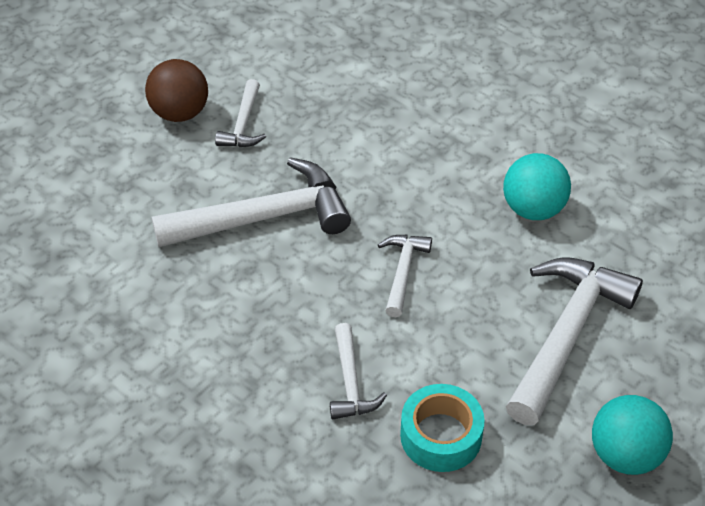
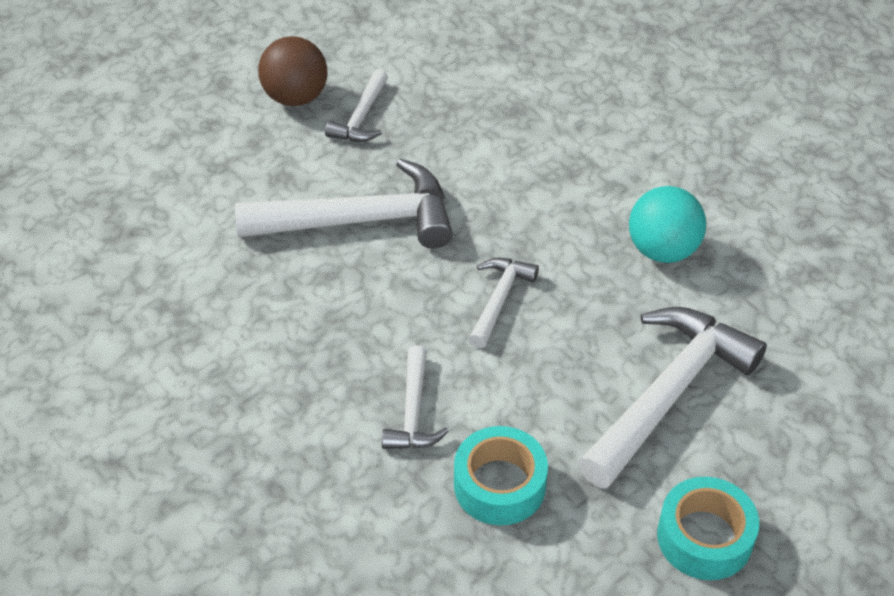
camera: 10 degrees right, 0 degrees up
turquoise ball [592,395,673,475] -> turquoise tape [657,477,759,580]

